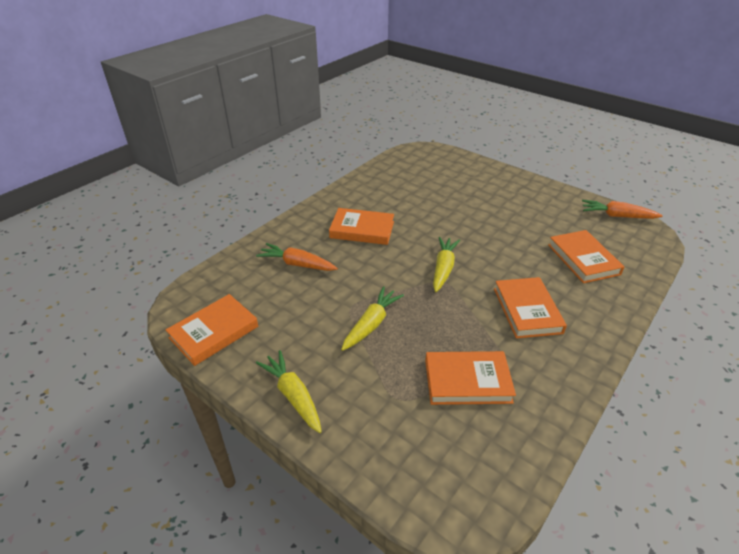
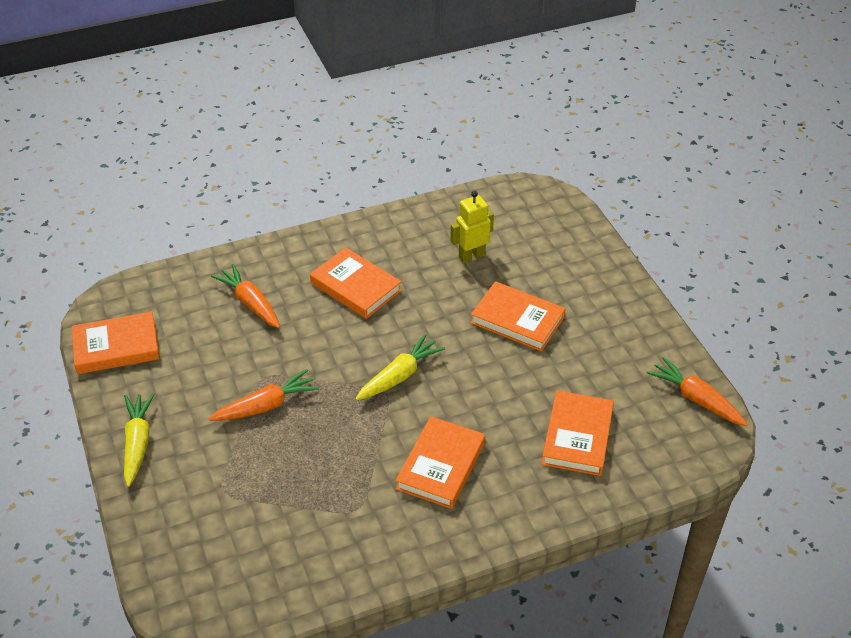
camera: 30 degrees right, 5 degrees up
yellow carrot [341,286,404,351] -> orange carrot [208,369,319,421]
orange book [425,351,516,405] -> orange book moved to [471,281,565,352]
none -> yellow robot [450,191,494,263]

